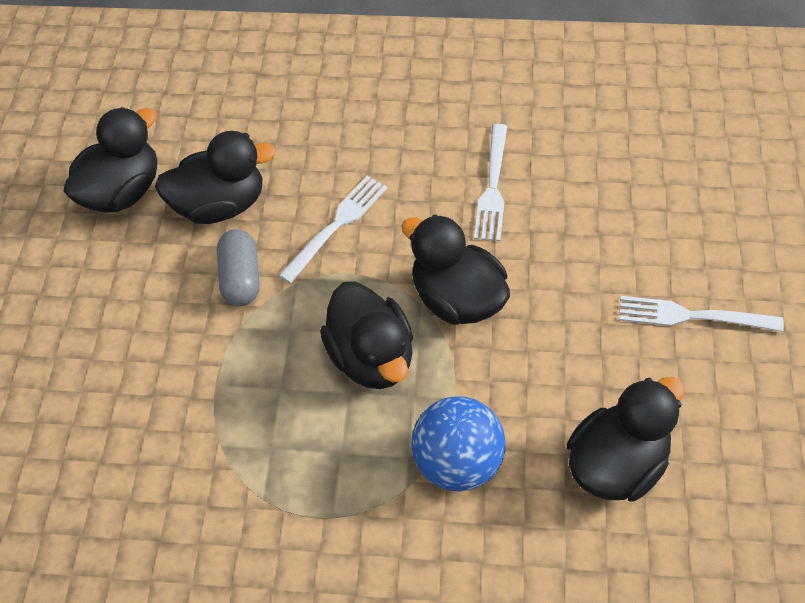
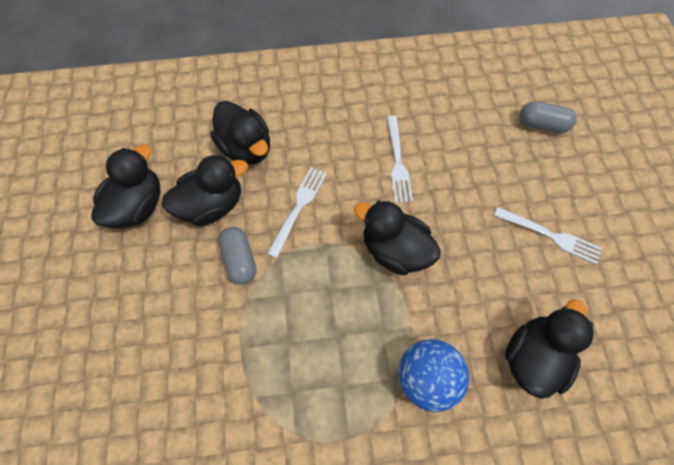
camera: 15 degrees left, 10 degrees up
black duck [320,282,413,389] -> black duck moved to [211,101,270,165]
white fork [619,296,784,332] -> white fork turned 150 degrees counterclockwise [494,207,602,265]
none -> grey capsule [520,101,577,133]

